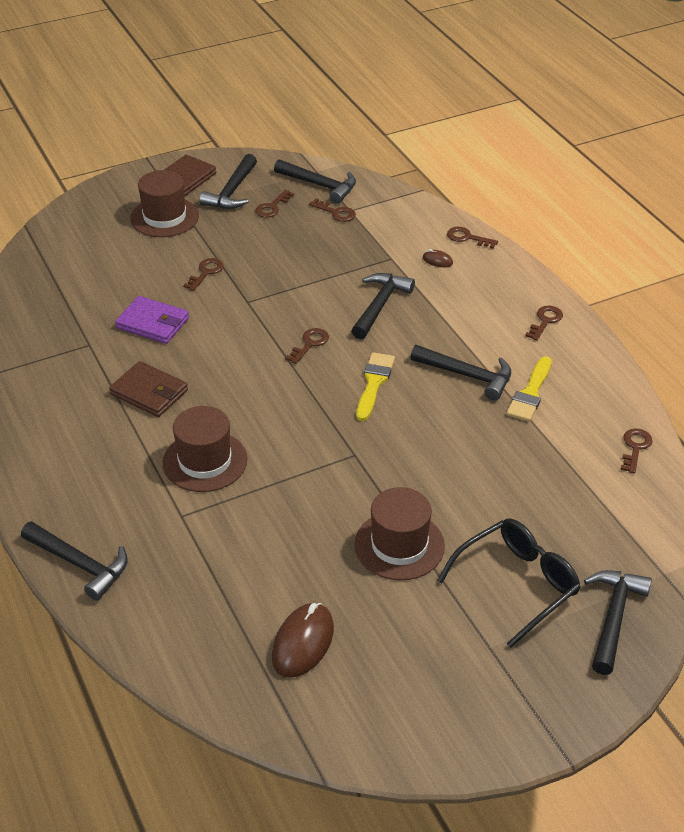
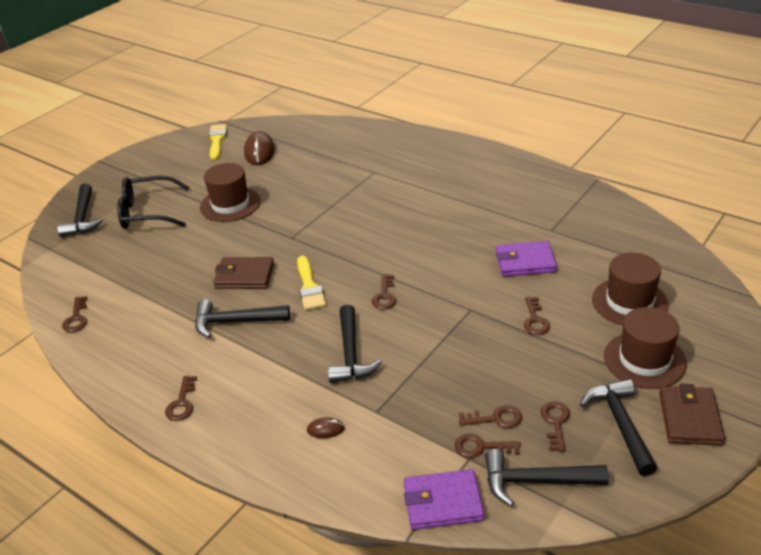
camera: 155 degrees right, 5 degrees down
black hammer [21,521,128,601] -> none
brown wallet [109,361,188,417] -> brown wallet moved to [213,257,274,289]
brown hat [162,406,247,492] -> brown hat moved to [592,253,669,325]
black glasses [437,519,581,648] -> black glasses turned 60 degrees clockwise [117,176,190,229]
brown key [447,227,498,249] -> brown key moved to [459,405,522,428]
yellow brush [506,356,552,422] -> yellow brush moved to [209,124,227,160]
none -> purple wallet [404,469,484,530]

